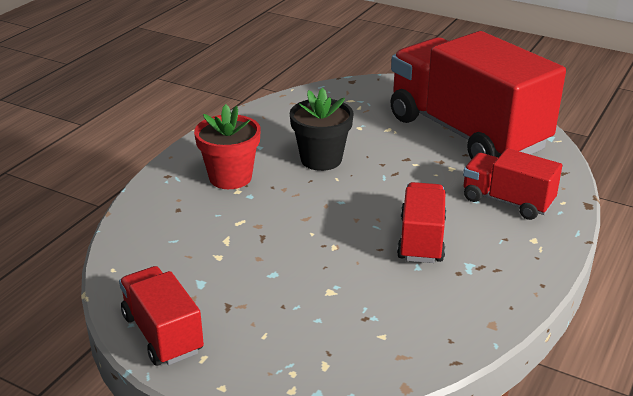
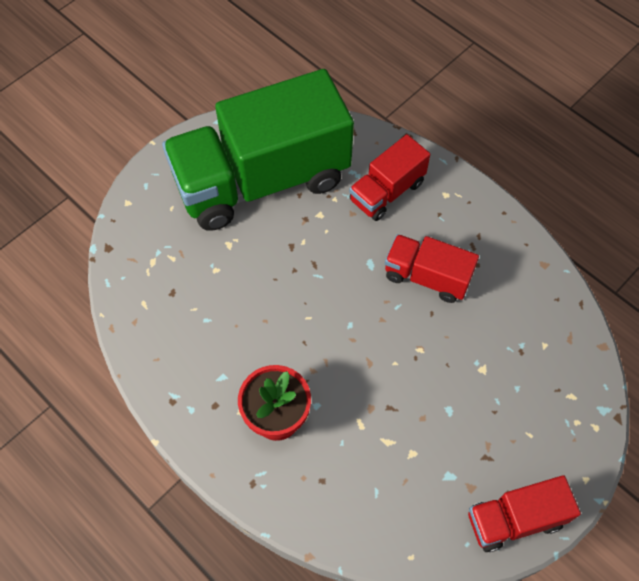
camera: 75 degrees left, 30 degrees up
black flower pot [290,88,353,171] -> none
red truck [390,31,566,159] -> green truck [162,69,354,231]

